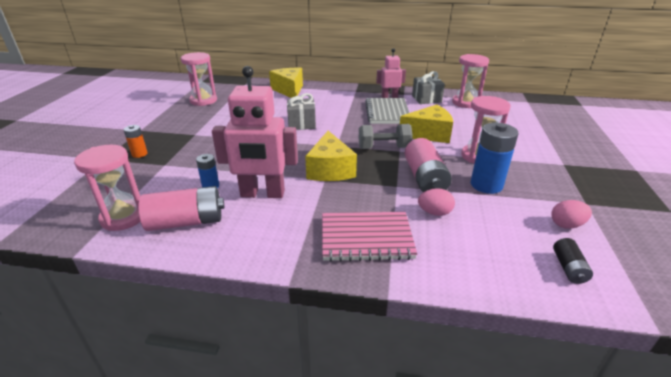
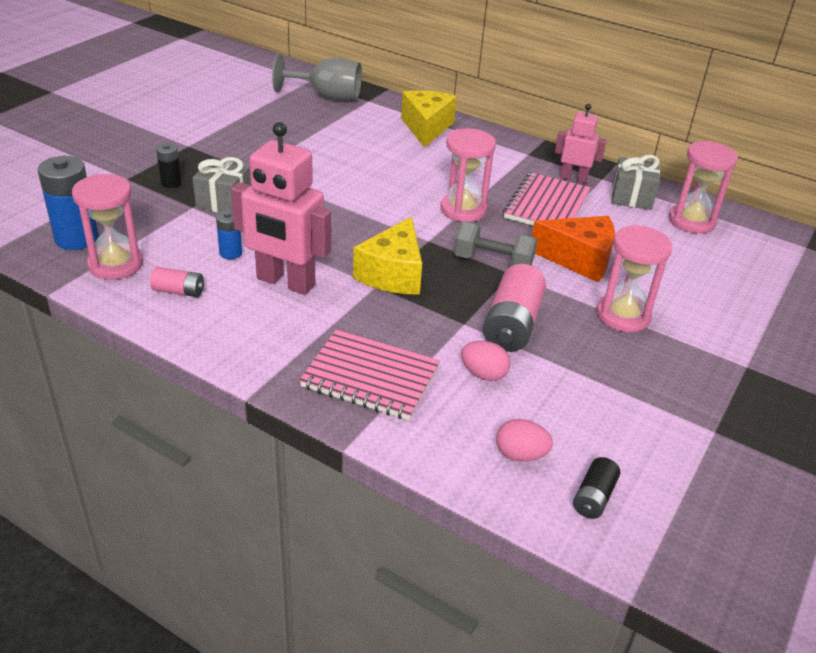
camera: 20 degrees right, 5 degrees up
orange battery [123,125,148,158] -> black battery [156,143,182,188]
pink battery [138,186,224,231] -> pink battery [150,267,204,297], size x0.53
pink hourglass [180,52,217,106] -> pink hourglass moved to [440,128,496,222]
grey gift [287,93,316,130] -> grey gift moved to [192,157,251,212]
grey notebook [365,98,409,124] -> pink notebook [503,172,591,226]
yellow cheese [400,105,453,143] -> orange cheese [532,216,615,282]
blue battery [471,123,519,194] -> blue battery moved to [38,156,99,250]
pink egg [551,200,592,229] -> pink egg moved to [496,419,553,462]
none -> grey goblet [272,53,362,100]

